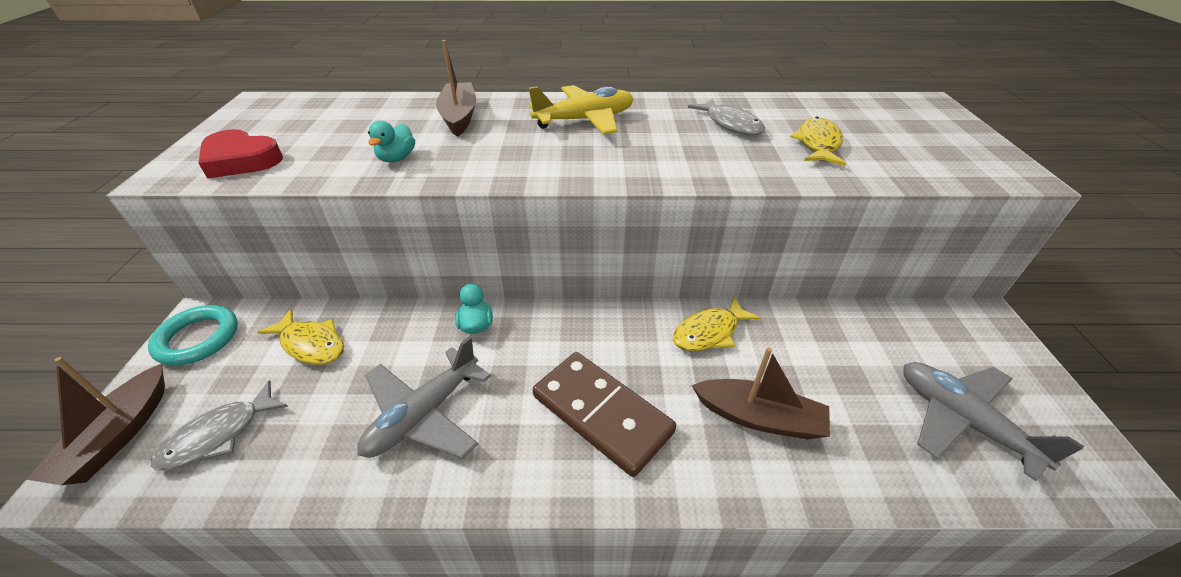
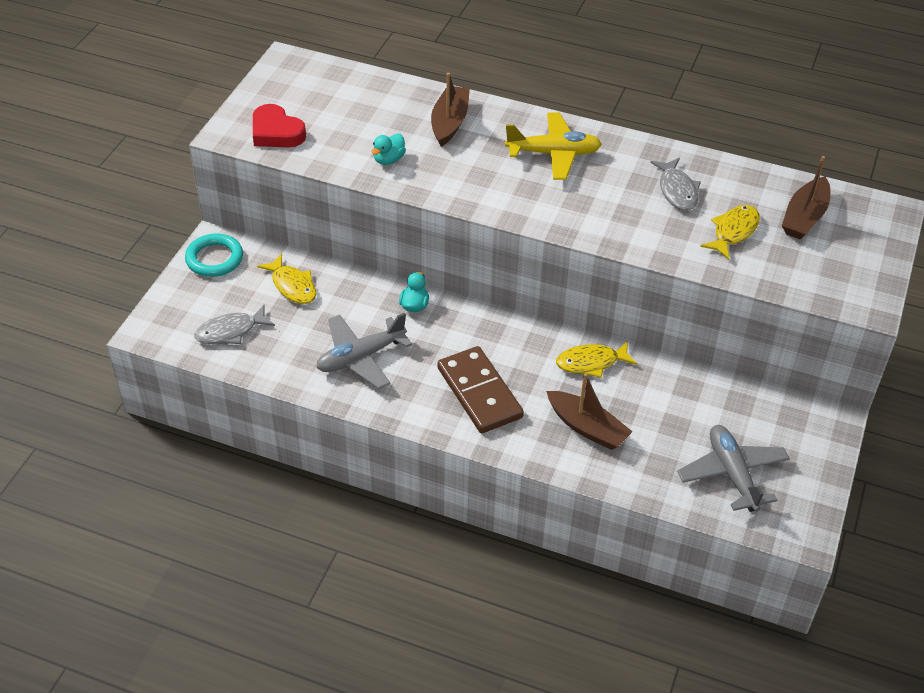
camera: 20 degrees right, 5 degrees up
brown boat [26,357,165,485] -> brown boat moved to [782,156,830,240]

